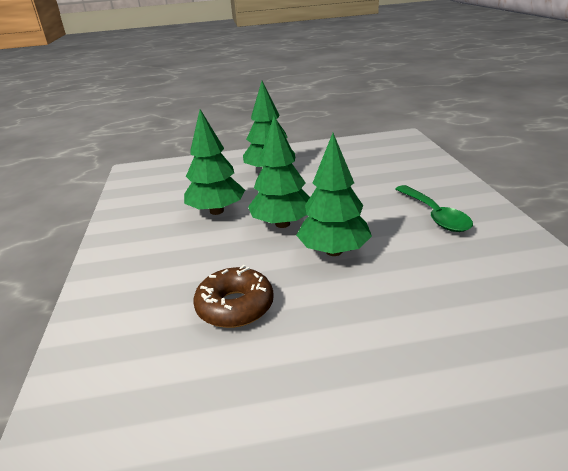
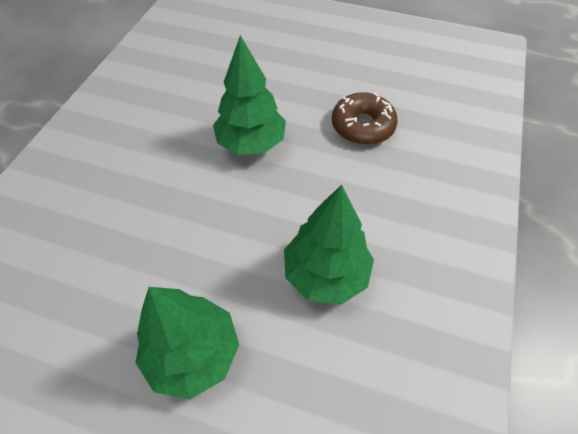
camera: 155 degrees left, 25 degrees up
green tree [248,115,310,228] -> none
green spoon [396,185,473,232] -> none

